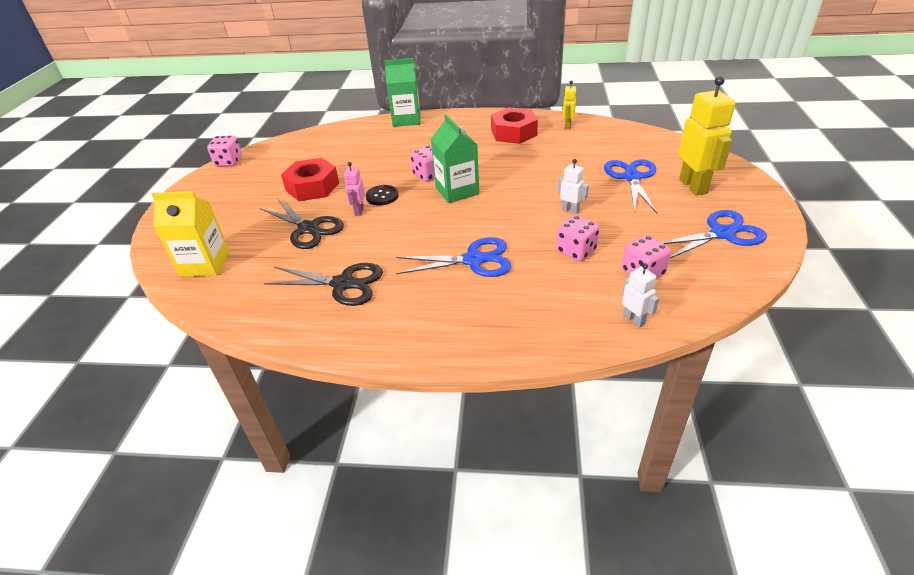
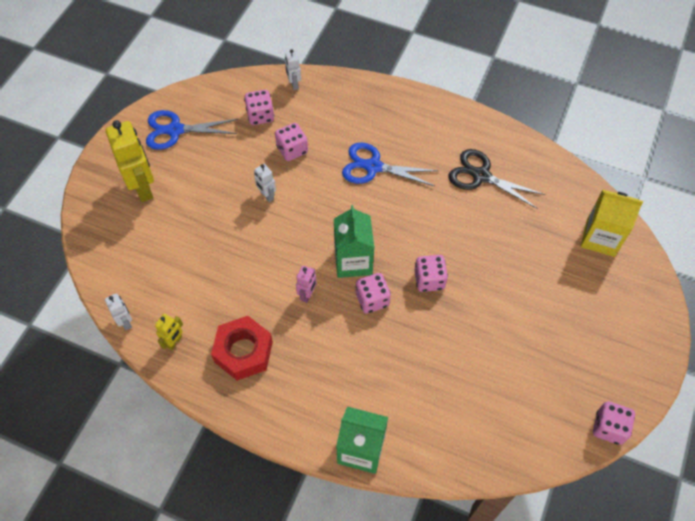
camera: 165 degrees left, 20 degrees up
black scissors [260,199,344,249] -> none
red nut [281,158,339,201] -> none
pink robot [344,162,365,216] -> pink robot moved to [296,266,316,303]
black button [366,185,399,206] -> pink dice [414,255,448,292]
blue scissors [604,159,657,213] -> none
yellow robot [678,76,736,195] -> yellow robot turned 150 degrees clockwise [106,120,154,202]
none -> white robot [105,293,132,330]

